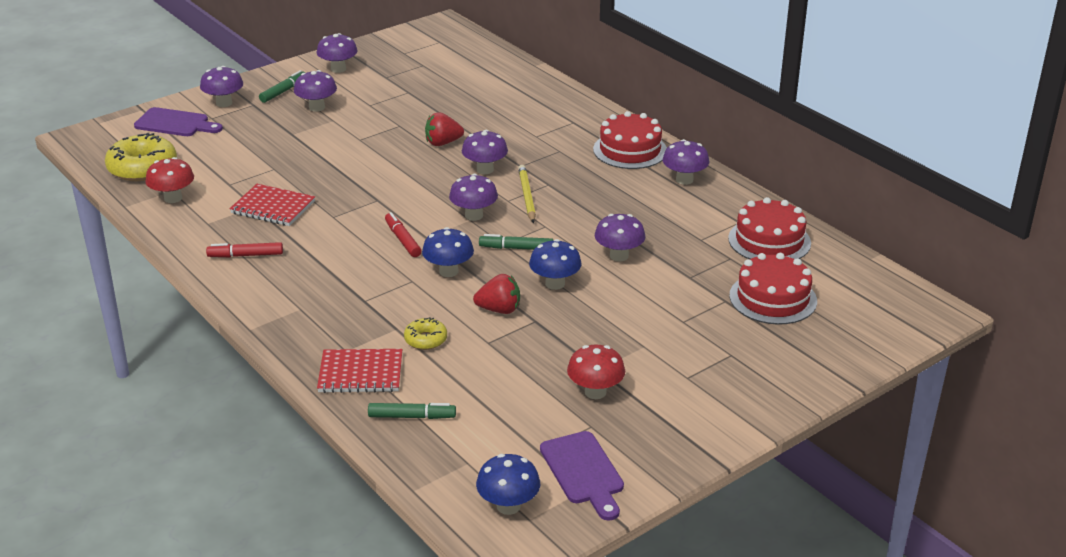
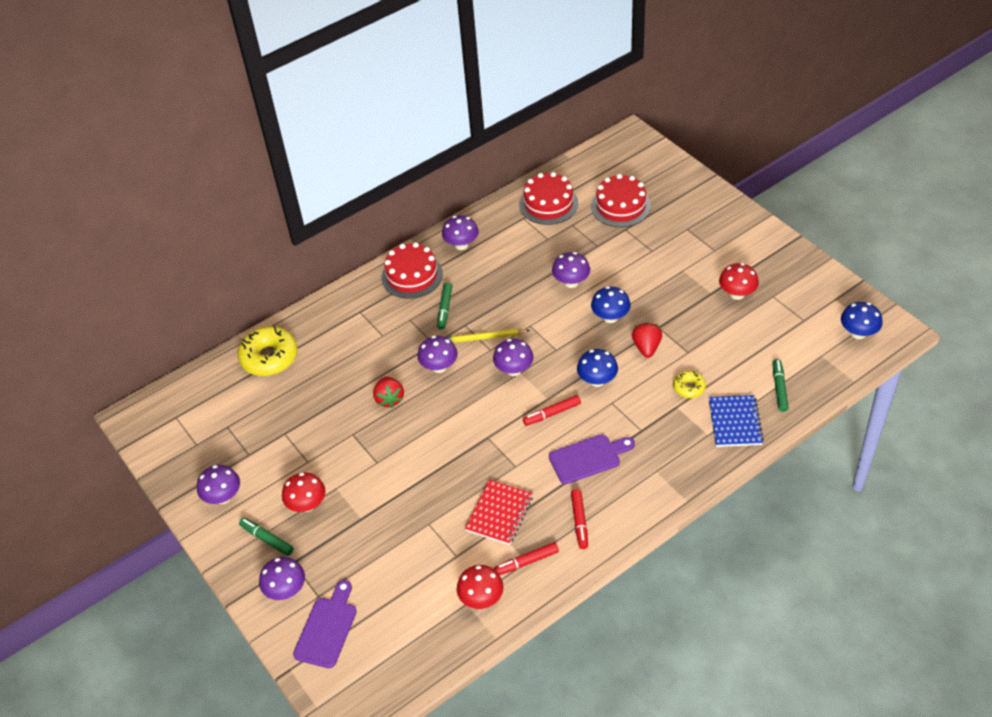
camera: 85 degrees left, 15 degrees up
yellow donut [105,133,177,181] -> yellow donut moved to [237,326,298,376]
purple mushroom [294,70,337,112] -> red mushroom [282,472,326,512]
red notebook [317,349,402,393] -> blue notebook [709,395,764,447]
green marker [479,234,553,250] -> green marker moved to [437,283,452,329]
purple cutting board [540,431,624,521] -> purple cutting board moved to [549,435,635,484]
none -> red marker [494,542,559,575]

